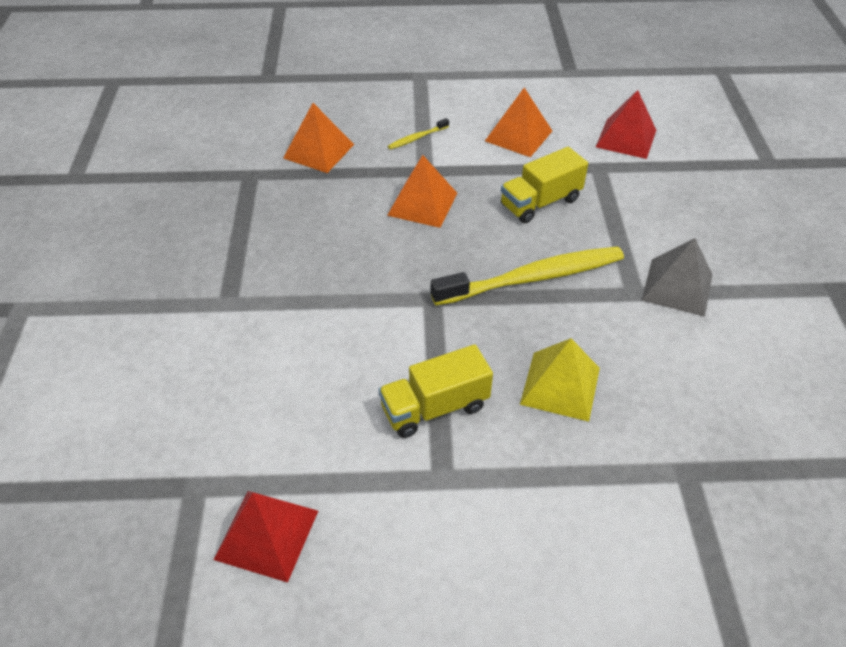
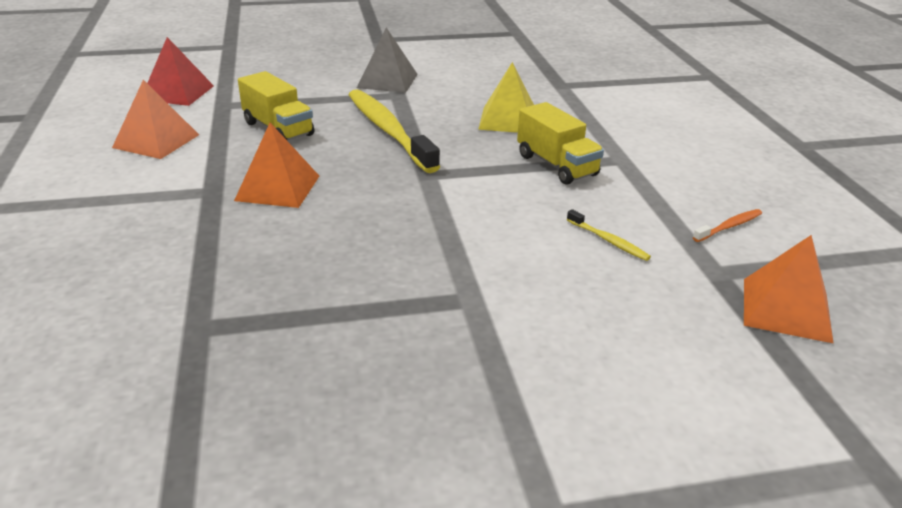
camera: 100 degrees left, 15 degrees down
red pyramid [213,491,318,583] -> orange toothbrush [693,209,762,242]
orange pyramid [283,103,354,173] -> orange pyramid moved to [744,235,833,343]
yellow toothbrush [388,118,449,150] -> yellow toothbrush moved to [567,209,651,261]

